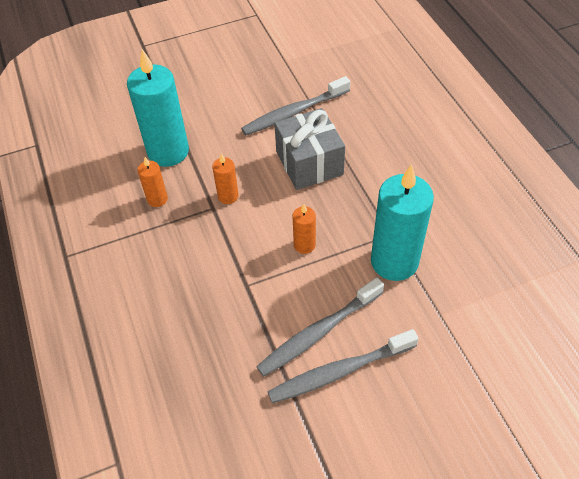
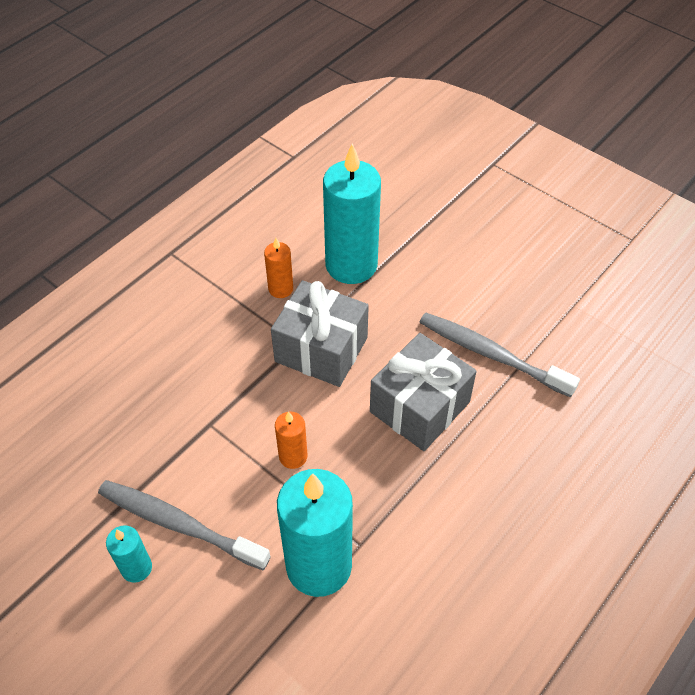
camera: 60 degrees right, 0 degrees up
orange candle [212,153,239,204] -> grey gift [271,280,369,387]
grey toothbrush [267,329,419,403] -> turquoise candle [106,525,152,583]

